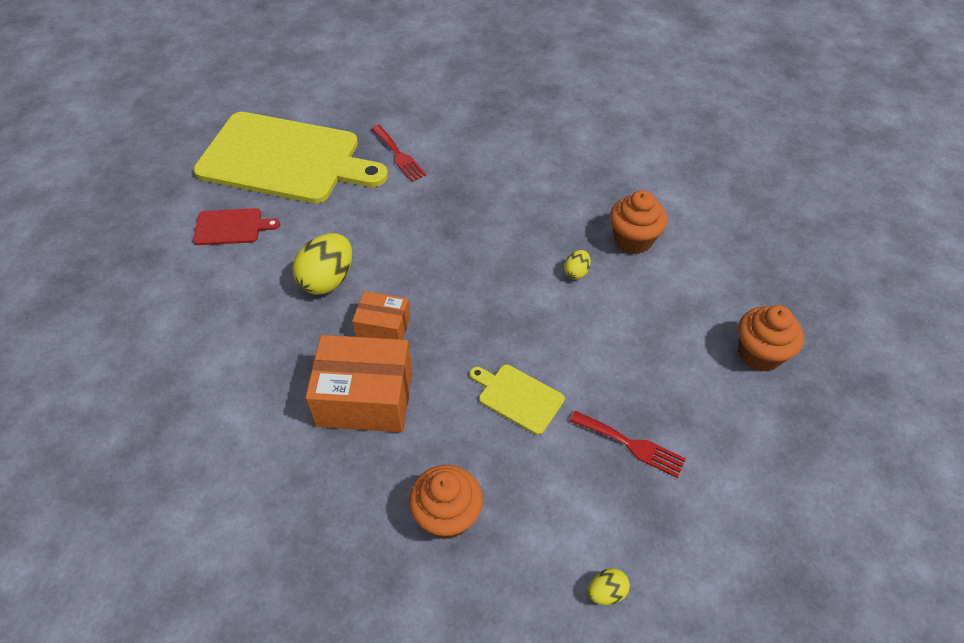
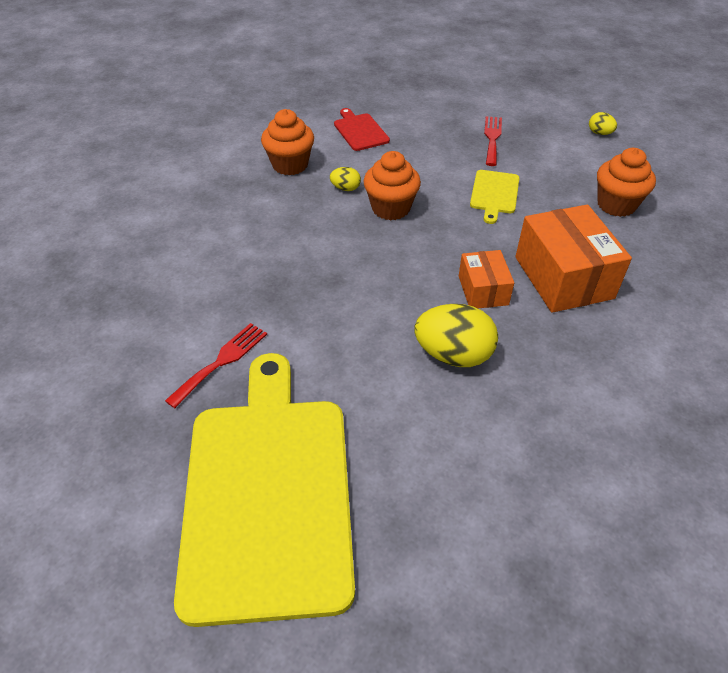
camera: 110 degrees left, 5 degrees down
red cutting board [193,208,280,245] -> red cutting board moved to [334,108,390,151]
orange cupcake [738,305,804,372] -> orange cupcake moved to [364,151,421,220]

